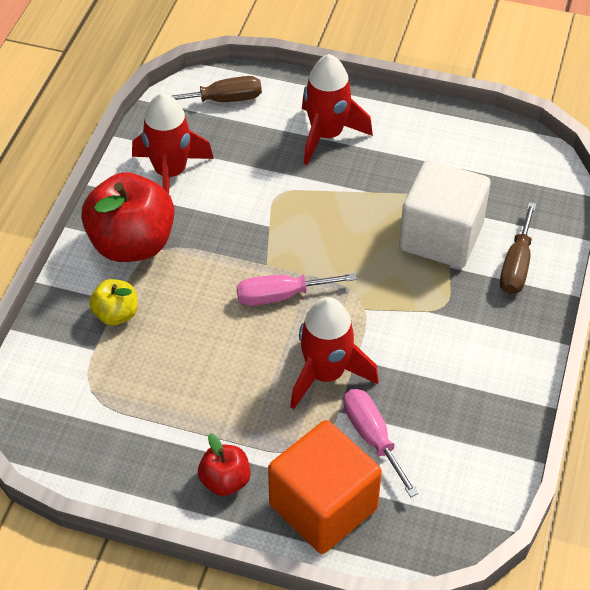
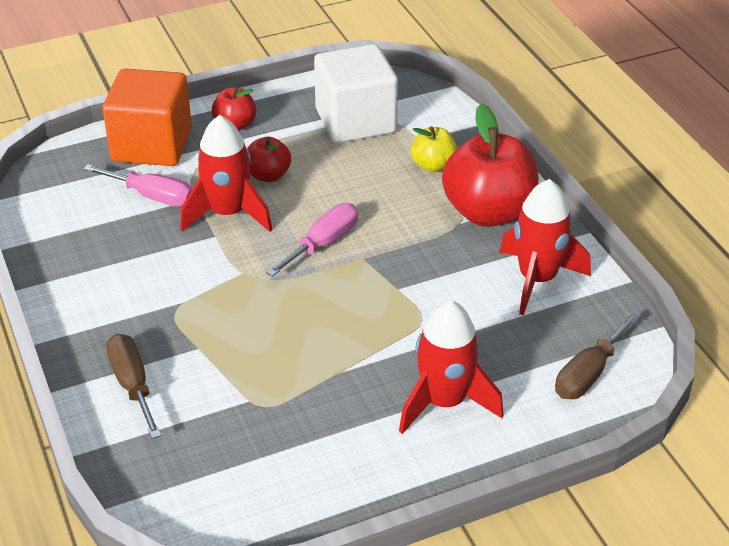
camera: 140 degrees right, 10 degrees down
white cube [399,160,490,268] -> white cube moved to [314,44,398,143]
none -> red apple [247,137,291,182]

